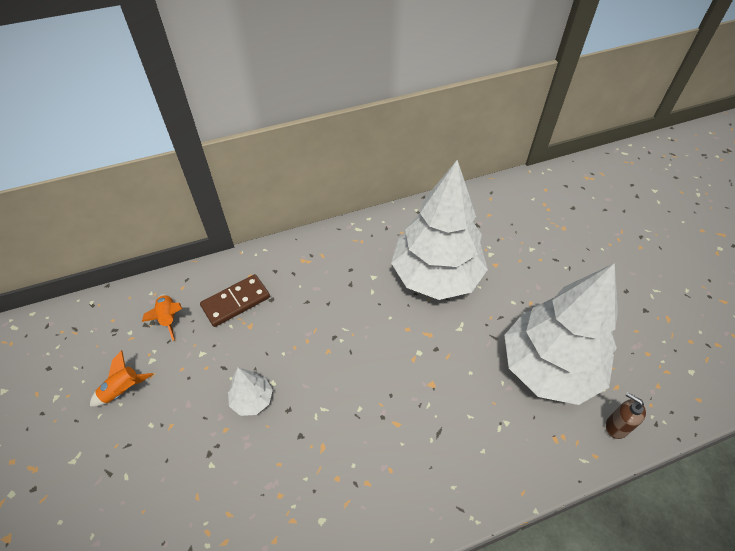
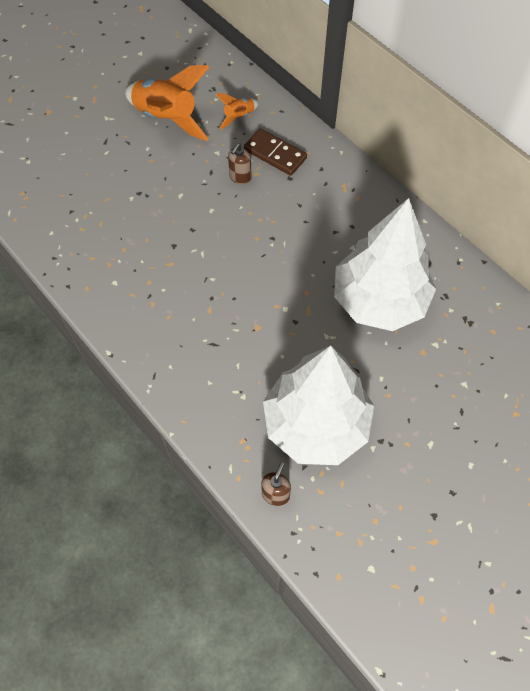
camera: 70 degrees right, 10 degrees up
orange rocket [90,350,153,407] -> orange rocket [125,65,209,141], size x2.09
white tree [228,367,273,416] -> none
none -> brown soap dispenser [228,143,252,185]

